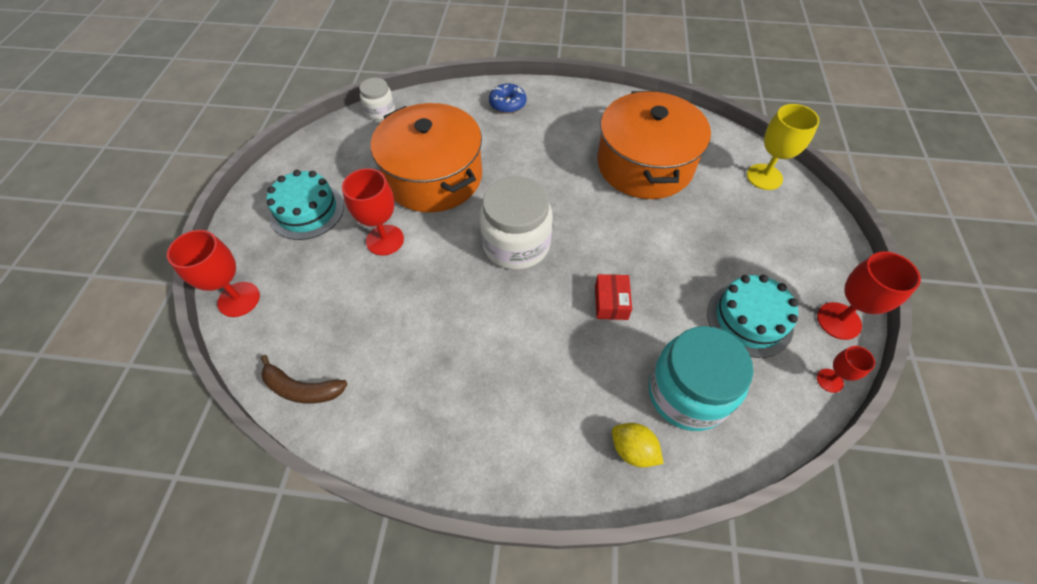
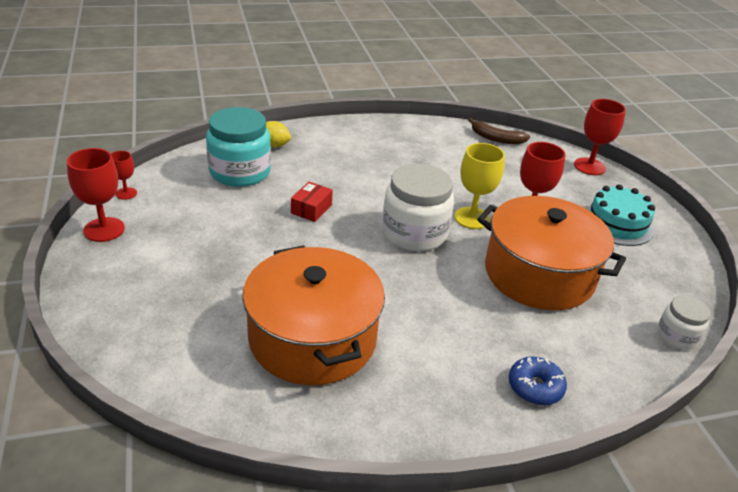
camera: 155 degrees right, 20 degrees down
brown banana [261,355,348,403] -> brown banana turned 150 degrees counterclockwise [468,118,530,144]
red box [595,274,632,320] -> red box turned 45 degrees clockwise [291,182,333,222]
turquoise cake [707,275,798,358] -> none
yellow goblet [747,104,819,190] -> yellow goblet moved to [454,143,505,229]

